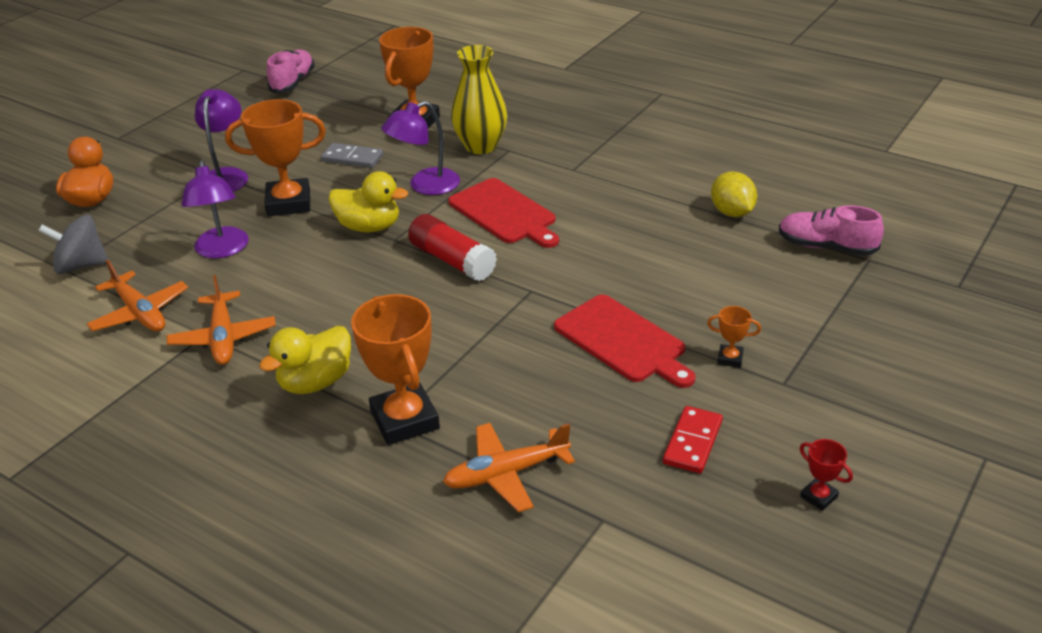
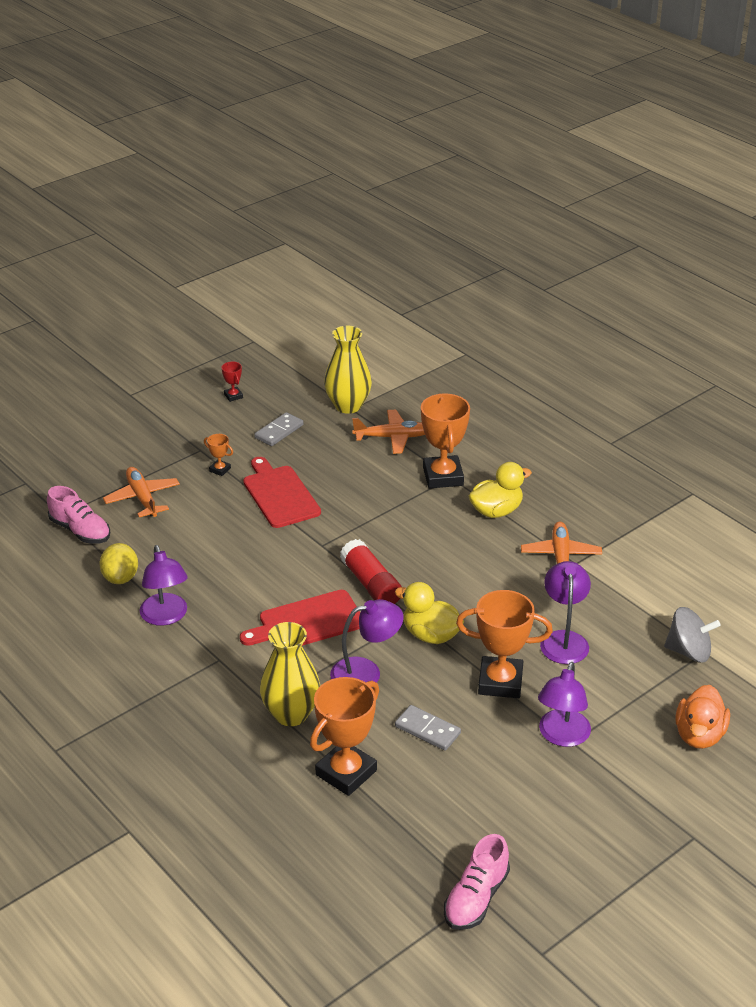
camera: 165 degrees left, 0 degrees up
orange plane [87,260,188,331] -> orange plane moved to [103,467,180,517]
red cutting board [448,178,559,248] -> red cutting board turned 90 degrees counterclockwise [240,590,360,646]
red domino [663,406,723,473] -> grey domino [254,412,304,446]
none -> purple lamp [140,545,188,626]
none -> yellow vase [324,326,372,414]

